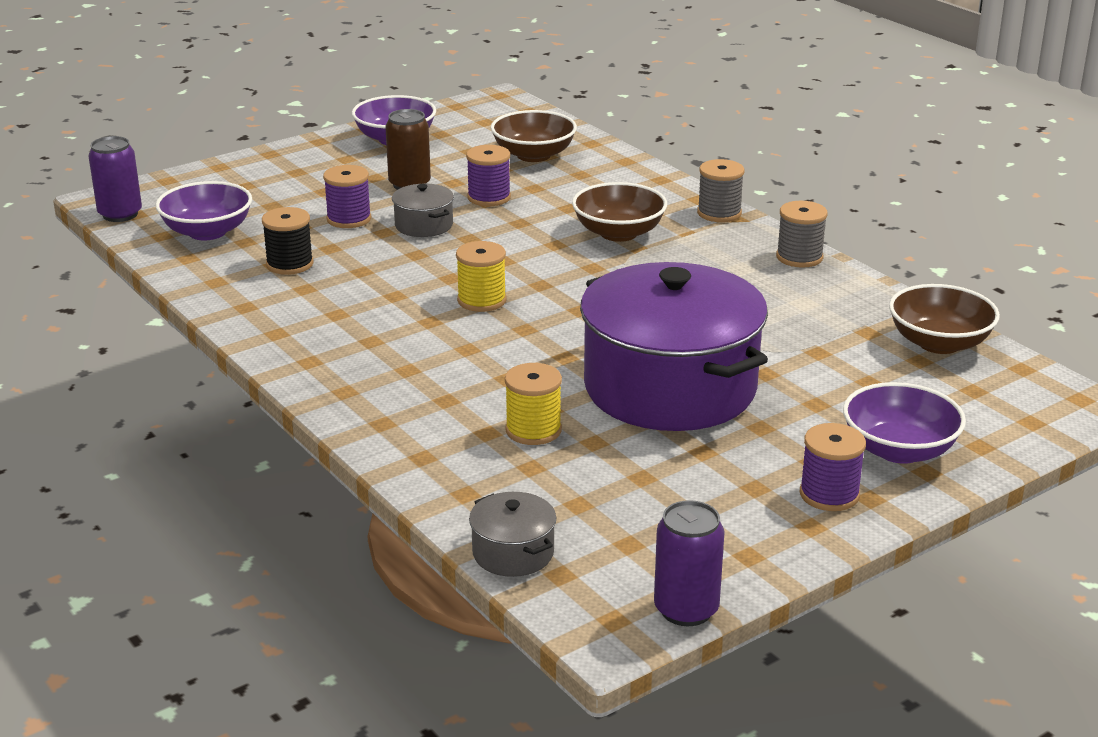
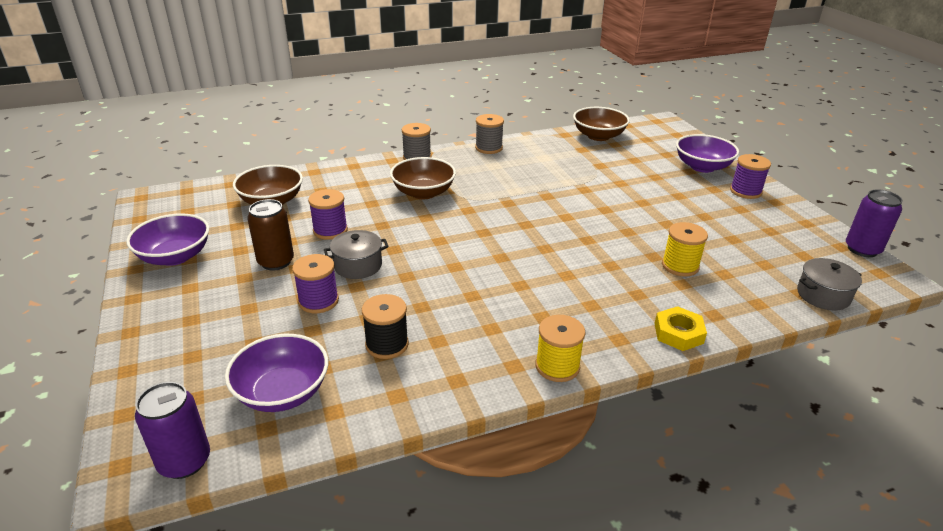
camera: 75 degrees left, 5 degrees up
yellow spool [456,241,507,312] -> yellow spool moved to [535,315,586,382]
purple pot [580,262,768,431] -> none
none -> yellow nut [654,306,707,351]

